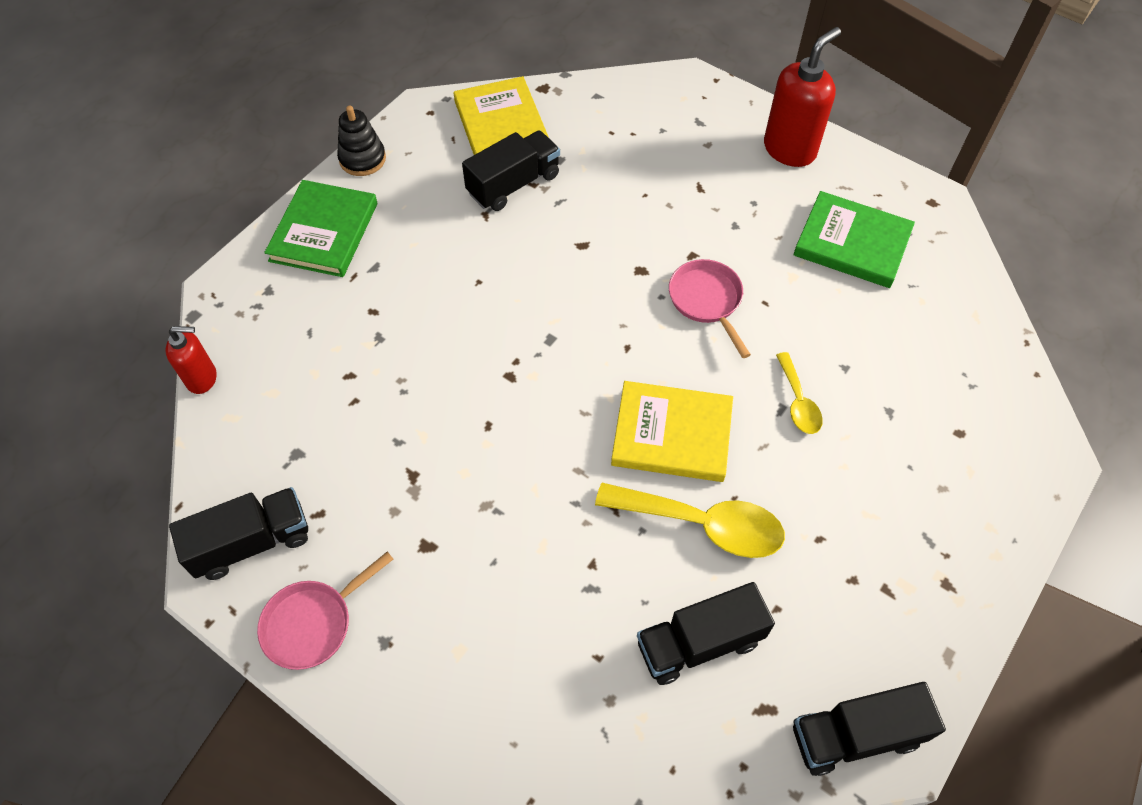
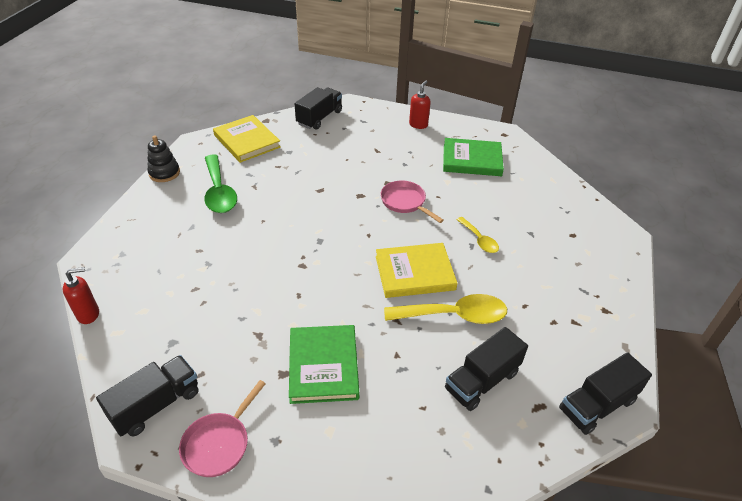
camera: 20 degrees left, 15 degrees down
green book [264,180,377,277] -> green book moved to [289,325,359,404]
black truck [462,130,560,211] -> black truck moved to [295,87,342,130]
red soap dispenser [764,27,841,167] -> red soap dispenser [409,81,431,129], size x0.59
none -> green spoon [205,154,237,213]

